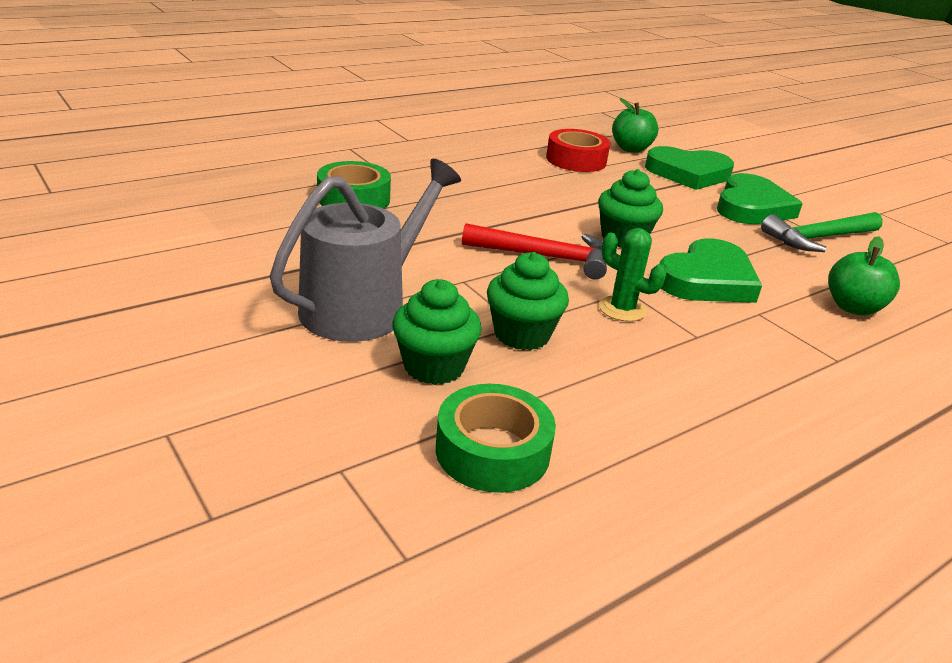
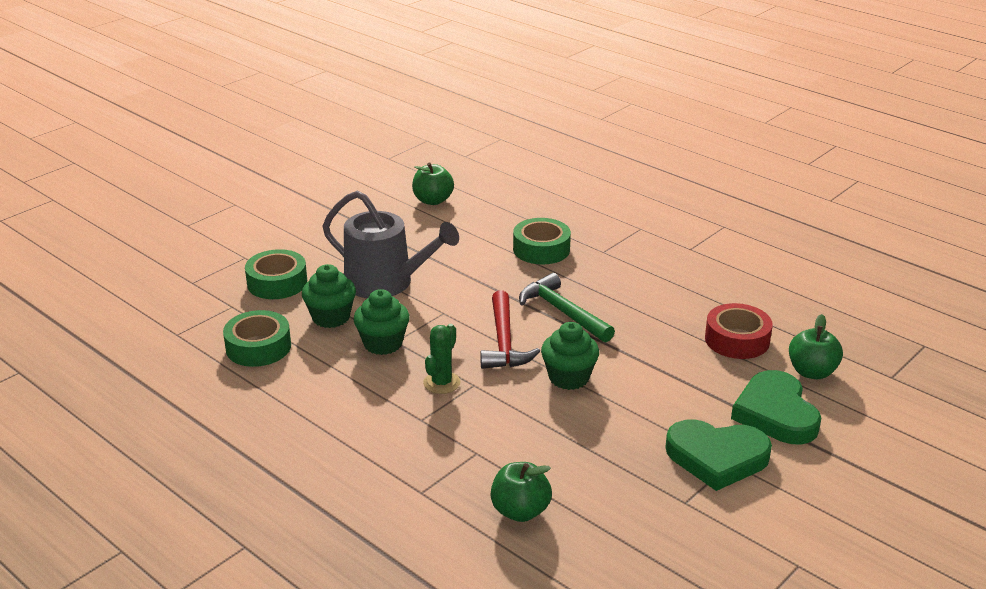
camera: 80 degrees right, 0 degrees up
green heart [660,238,762,303] -> none
green hammer [761,212,883,252] -> green hammer moved to [519,273,615,342]
none -> green tape [245,249,307,299]
none -> green apple [412,162,454,205]

